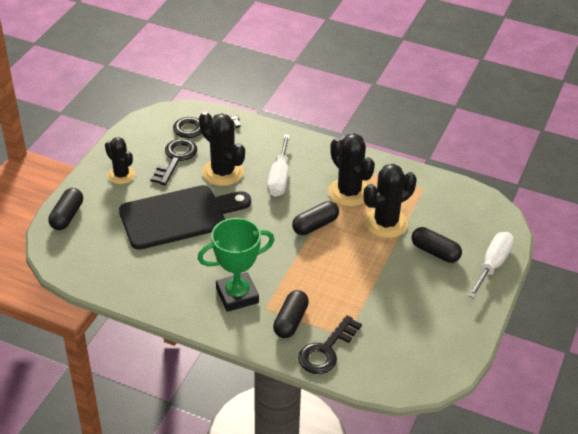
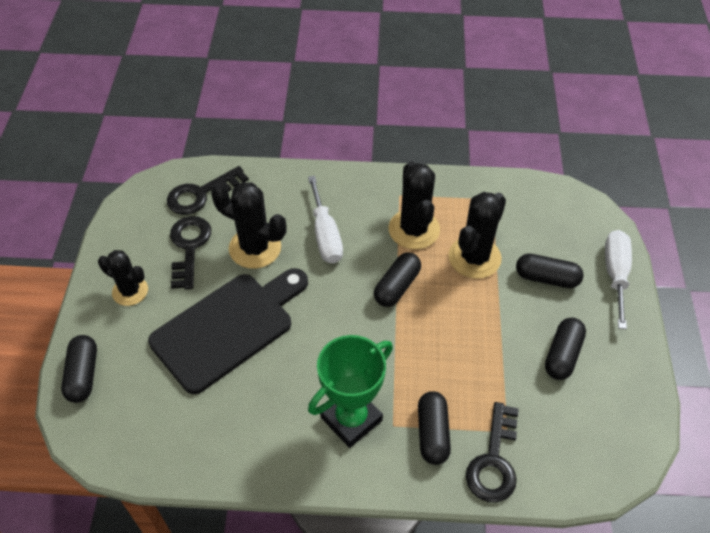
camera: 20 degrees left, 10 degrees up
black cactus [328,133,375,207] -> black cactus turned 45 degrees clockwise [388,161,440,249]
none -> black capsule [545,318,586,380]

